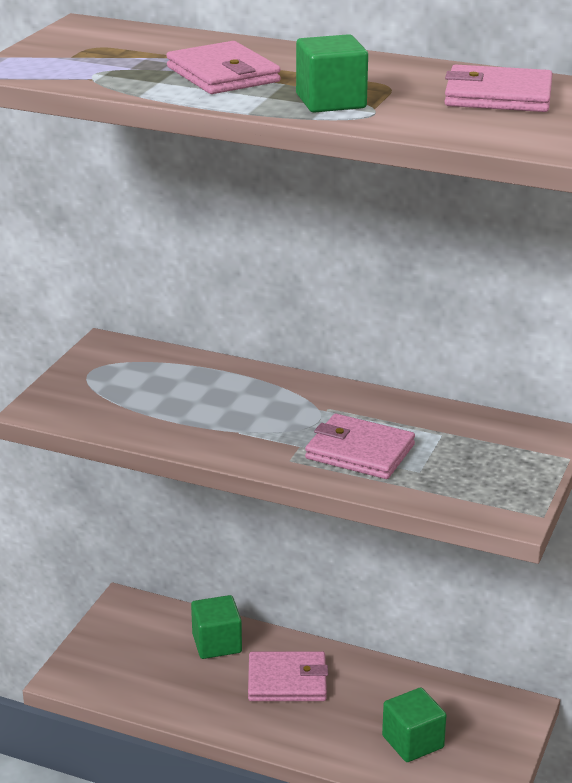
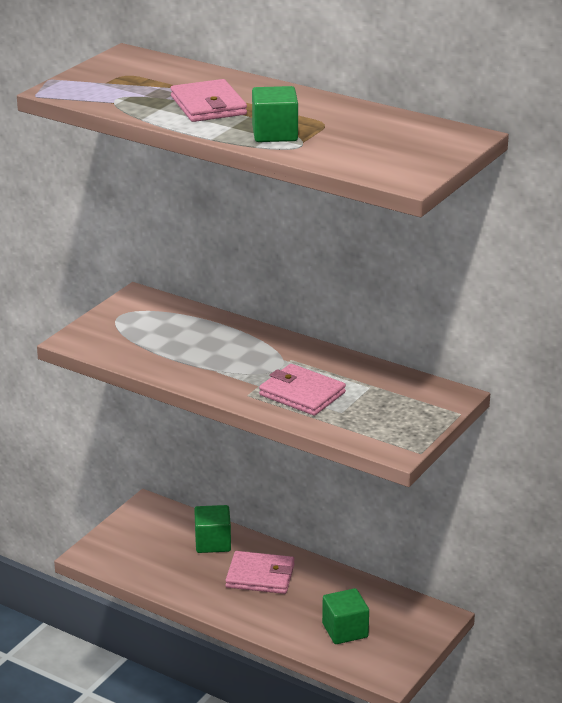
camera: 10 degrees right, 0 degrees up
pink wallet [444,65,552,112] -> none

